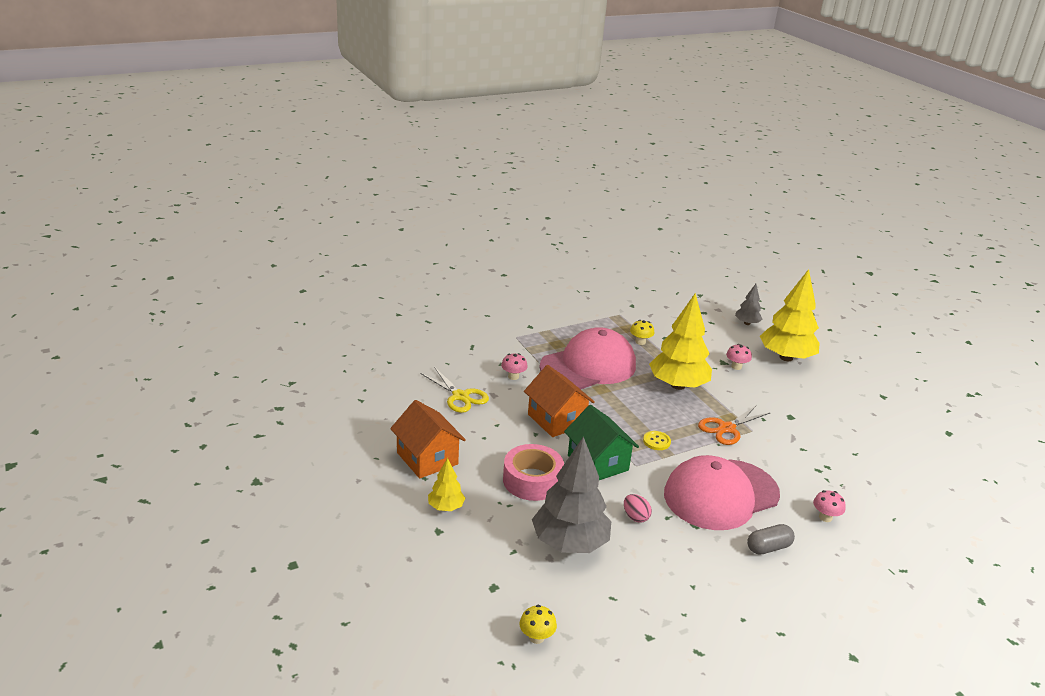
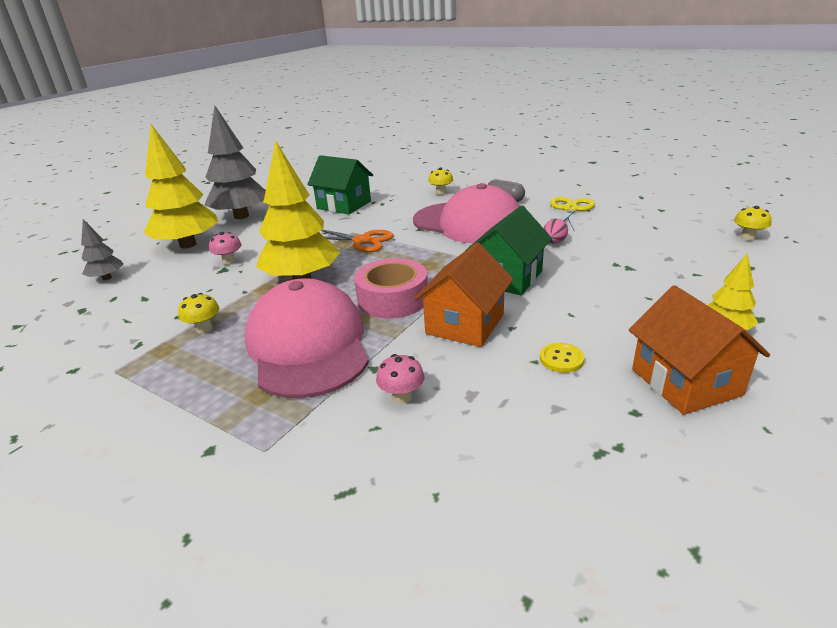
camera: 115 degrees left, 0 degrees up
orange house [390,400,466,478] -> orange house turned 45 degrees counterclockwise [629,285,770,415]
yellow scissors [420,367,489,413] -> yellow scissors moved to [550,197,595,232]
pink tape [503,444,564,501] -> pink tape moved to [354,258,428,319]
grey tree [532,437,611,553] -> grey tree moved to [204,106,266,219]
pink cap [539,327,636,389] -> pink cap turned 45 degrees clockwise [245,278,369,398]
yellow button [643,431,671,450] -> yellow button moved to [540,343,584,373]
pink mushroom [813,490,846,522] -> yellow mushroom [428,168,453,195]
none -> green house [307,155,373,214]

